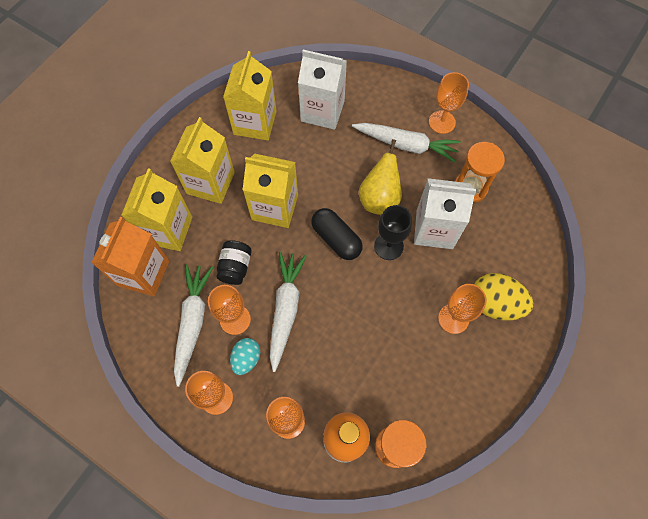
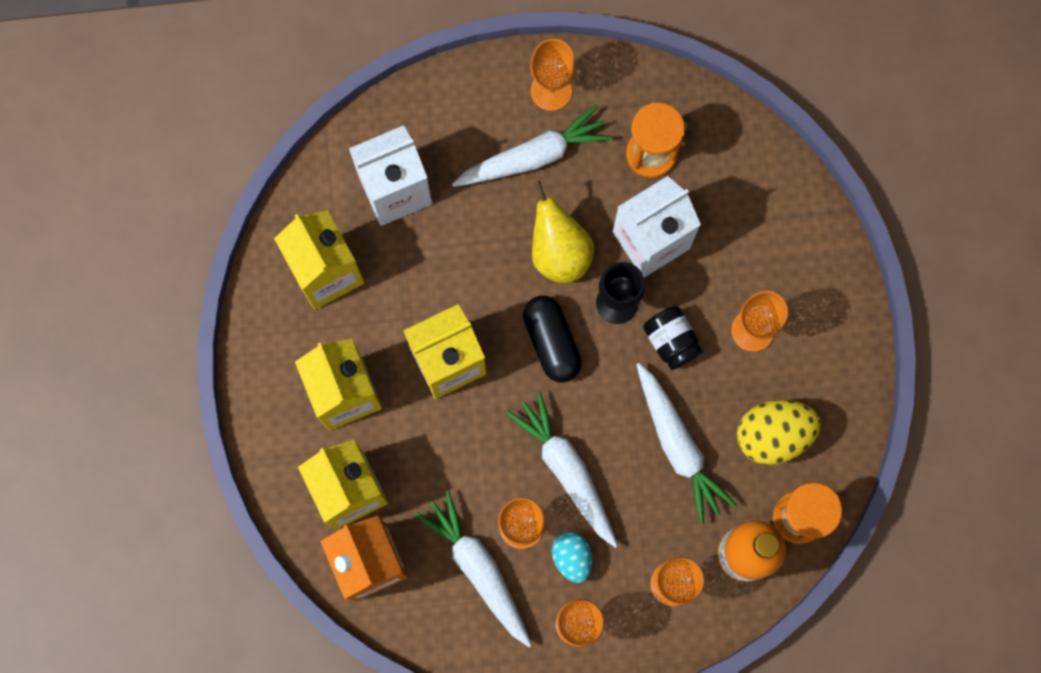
camera: 40 degrees left, 10 degrees up
black jar [216,240,252,285] -> black jar moved to [643,306,703,370]
black capsule [311,208,363,260] -> black capsule turned 60 degrees clockwise [523,296,582,383]
yellow egg [474,273,534,320] -> yellow egg moved to [737,400,821,465]
none -> white carrot [636,363,737,524]

